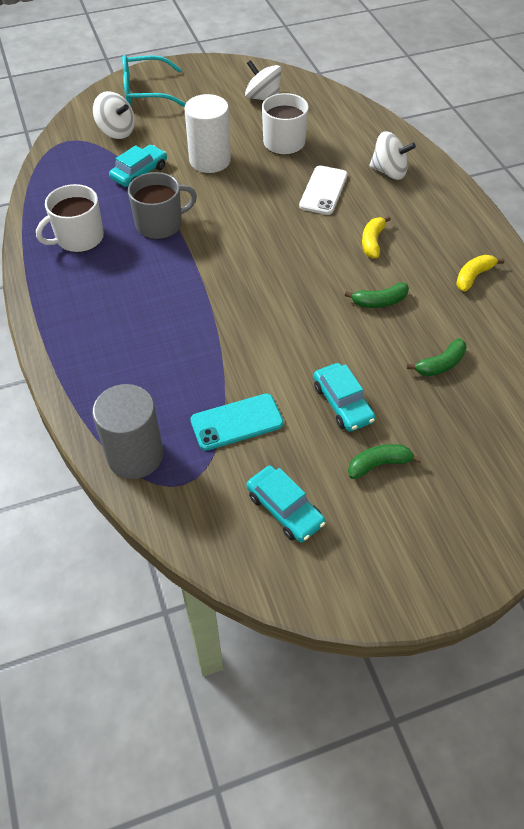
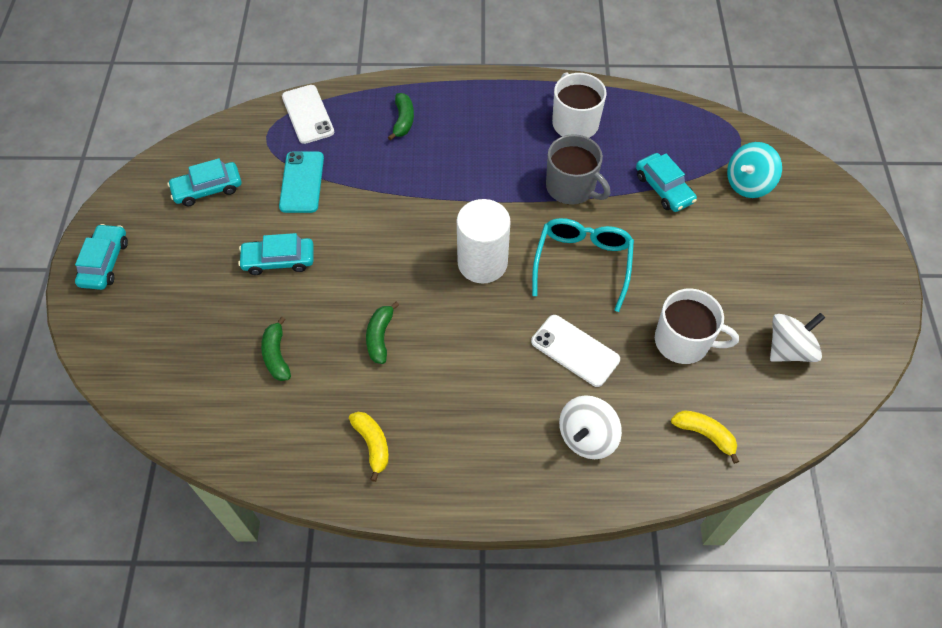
camera: 110 degrees right, 5 degrees up
grey cylinder [92,384,163,479] -> white phone [282,85,334,144]
white spinning top [93,91,135,139] -> turquoise spinning top [727,142,782,198]
turquoise glasses [122,55,186,107] -> turquoise glasses moved to [532,218,634,312]
grey mug [128,172,197,239] -> grey mug turned 45 degrees counterclockwise [546,134,610,205]
white cylinder [185,94,231,173] -> white cylinder moved to [457,199,511,283]
green banana [348,444,422,479] -> green banana moved to [388,93,414,141]
yellow banana [362,216,391,258] -> yellow banana moved to [671,410,739,464]
none -> turquoise car [75,224,128,290]

